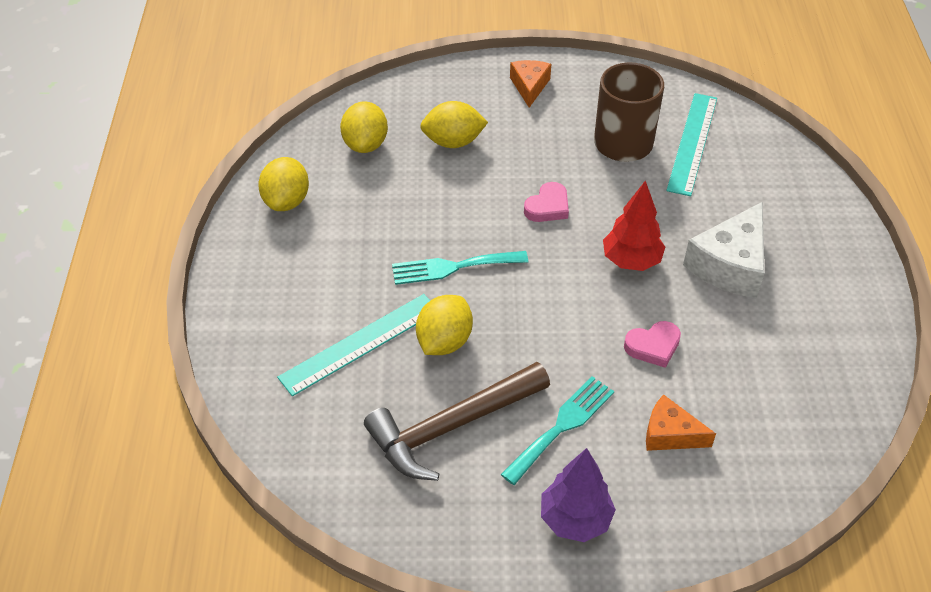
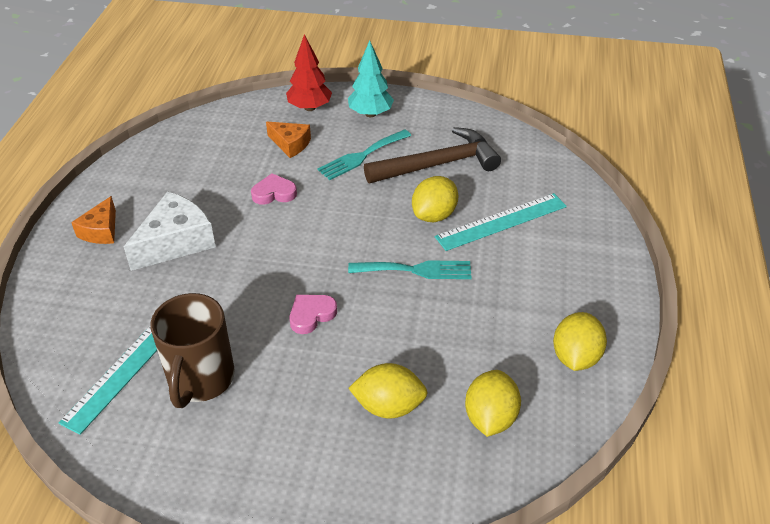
camera: 170 degrees left, 5 degrees down
orange cheese [510,60,551,108] -> orange cheese moved to [71,196,116,244]
purple tree [541,448,616,542] -> turquoise tree [348,40,394,117]
red tree [603,180,665,271] -> red tree moved to [286,34,332,111]

